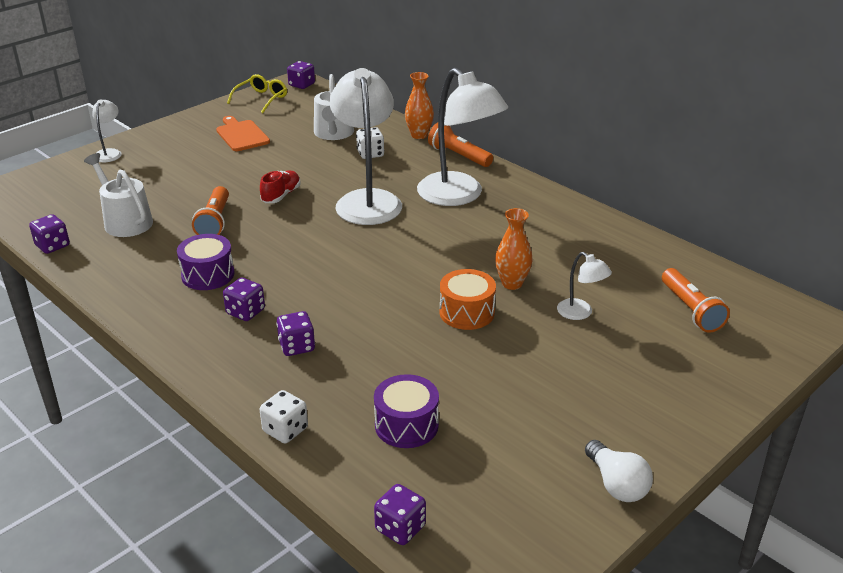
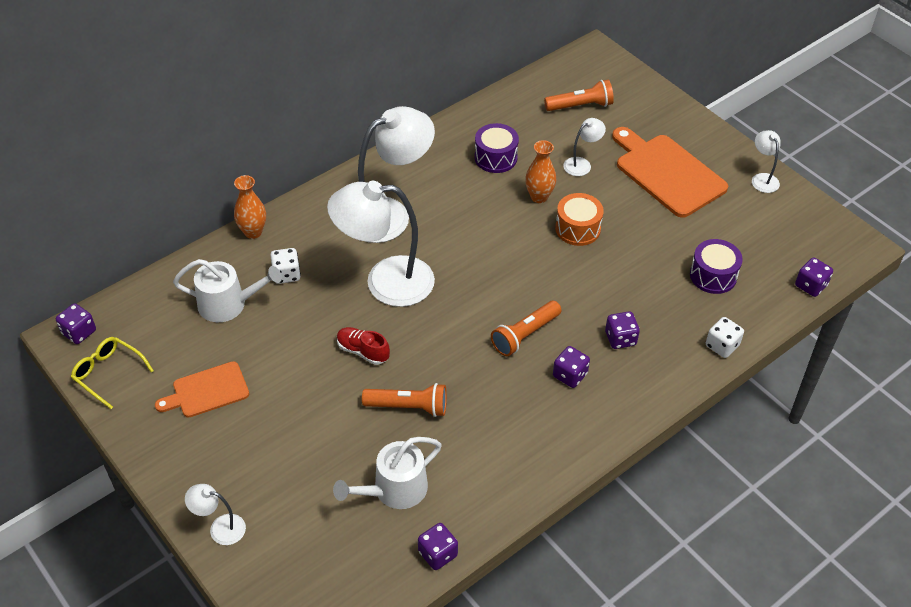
camera: 85 degrees left, 15 degrees up
purple drum [177,234,234,290] -> purple drum moved to [475,123,519,173]
orange flashlight [428,122,493,167] -> orange flashlight moved to [491,301,561,356]
white light bulb [585,440,653,502] -> white lamp [752,130,781,193]
none -> orange cutting board [612,127,728,218]

